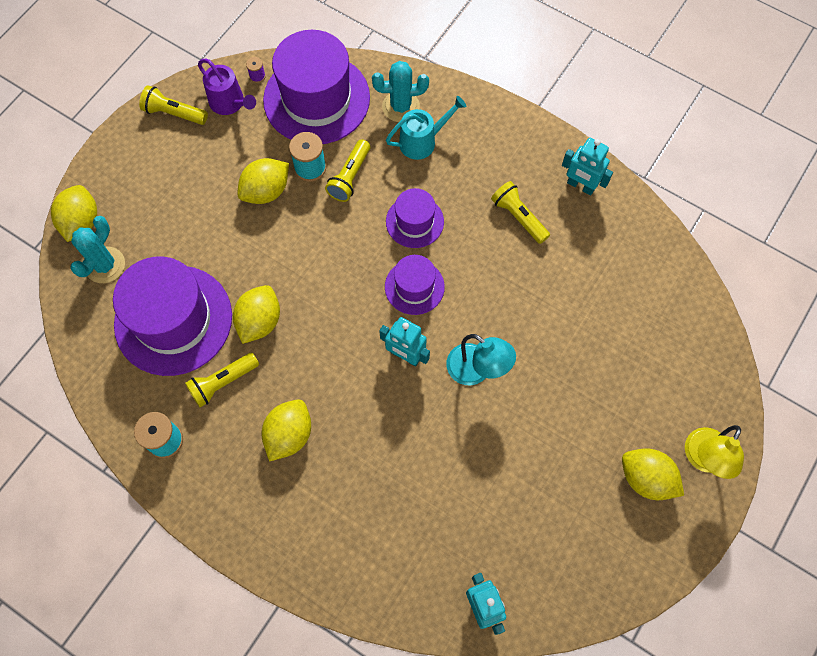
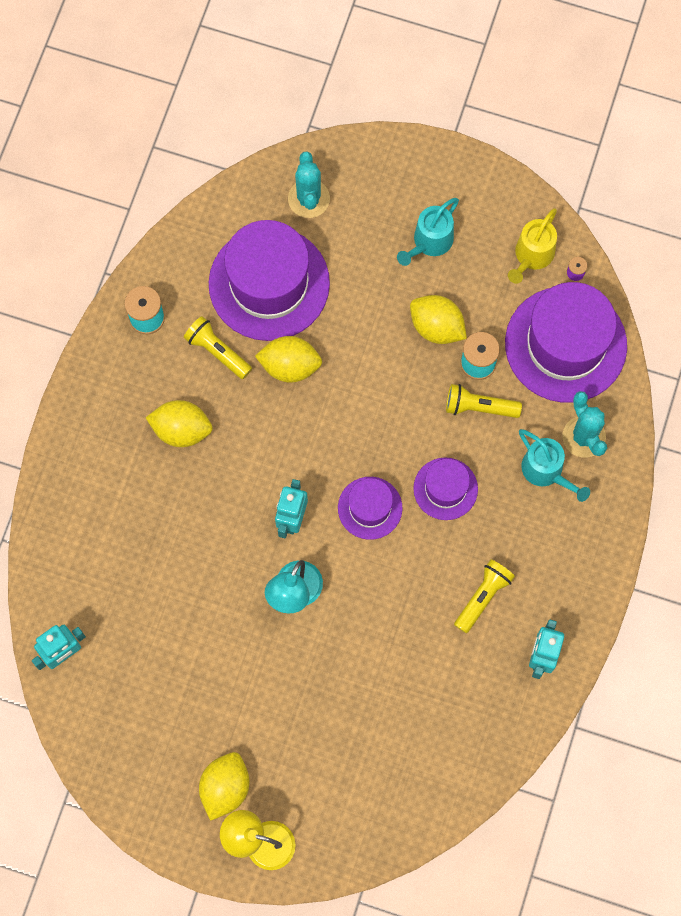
camera: 75 degrees right, 5 degrees up
yellow lemon [51,185,97,242] -> none
turquoise cactus [70,216,125,283] -> turquoise cactus turned 75 degrees clockwise [288,151,330,218]
yellow flashlight [139,85,208,125] -> none
purple watering can [198,58,256,115] -> yellow watering can [508,208,557,284]
none -> turquoise watering can [397,198,459,266]

